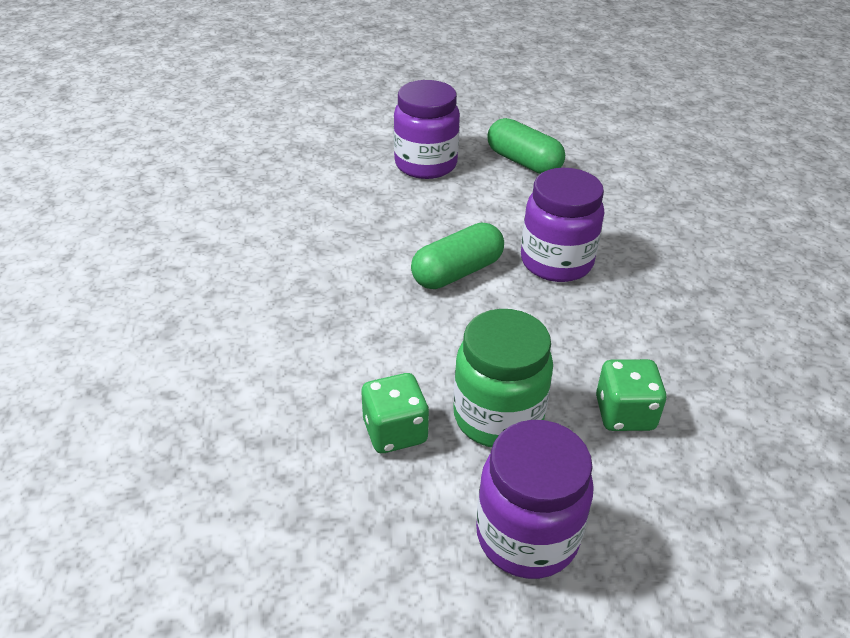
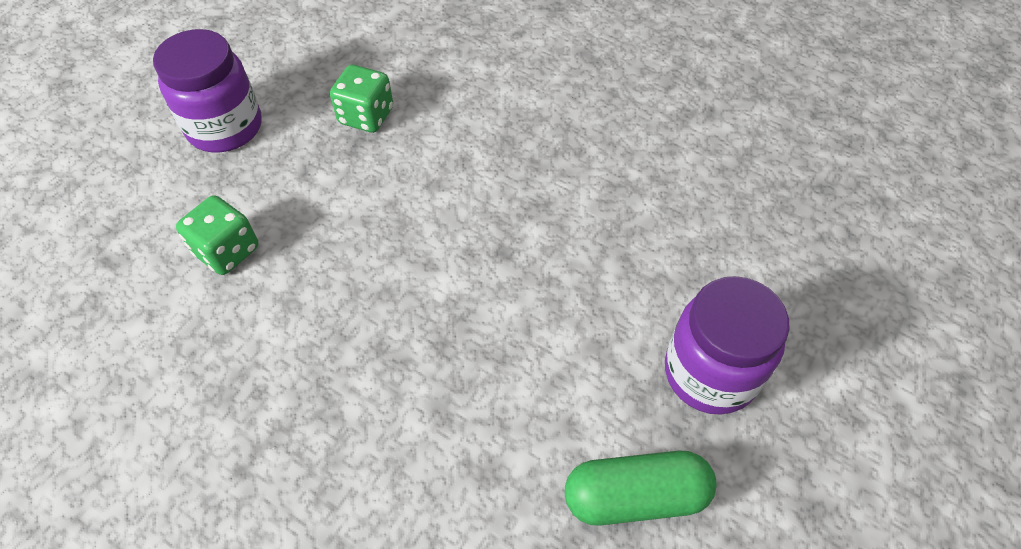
camera: 130 degrees right, 15 degrees up
green capsule [411,223,504,289] -> none
green jar [453,309,553,447] -> none
purple jar [521,168,604,282] -> none

